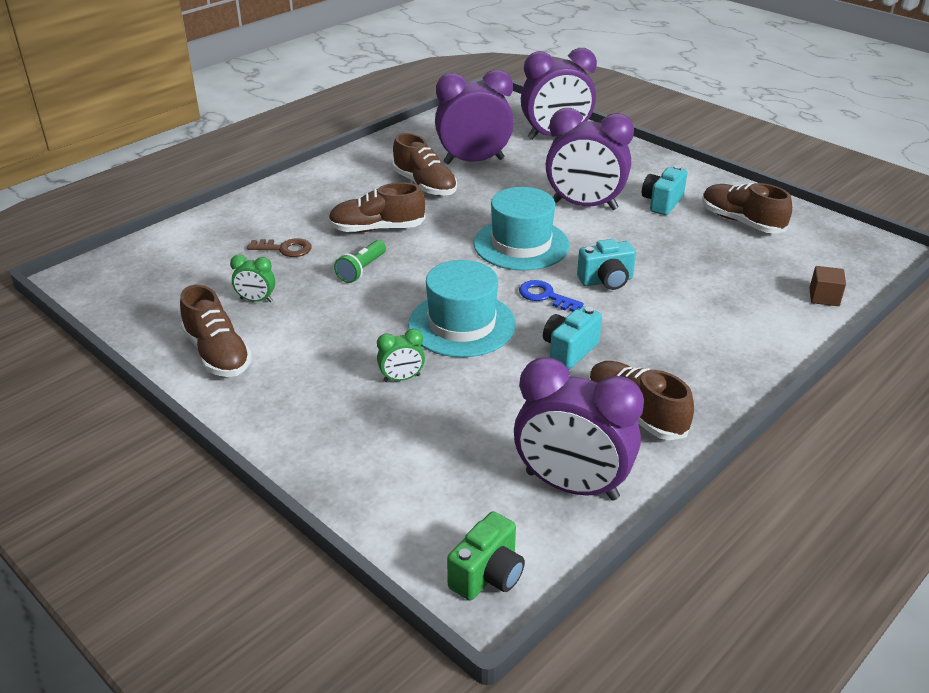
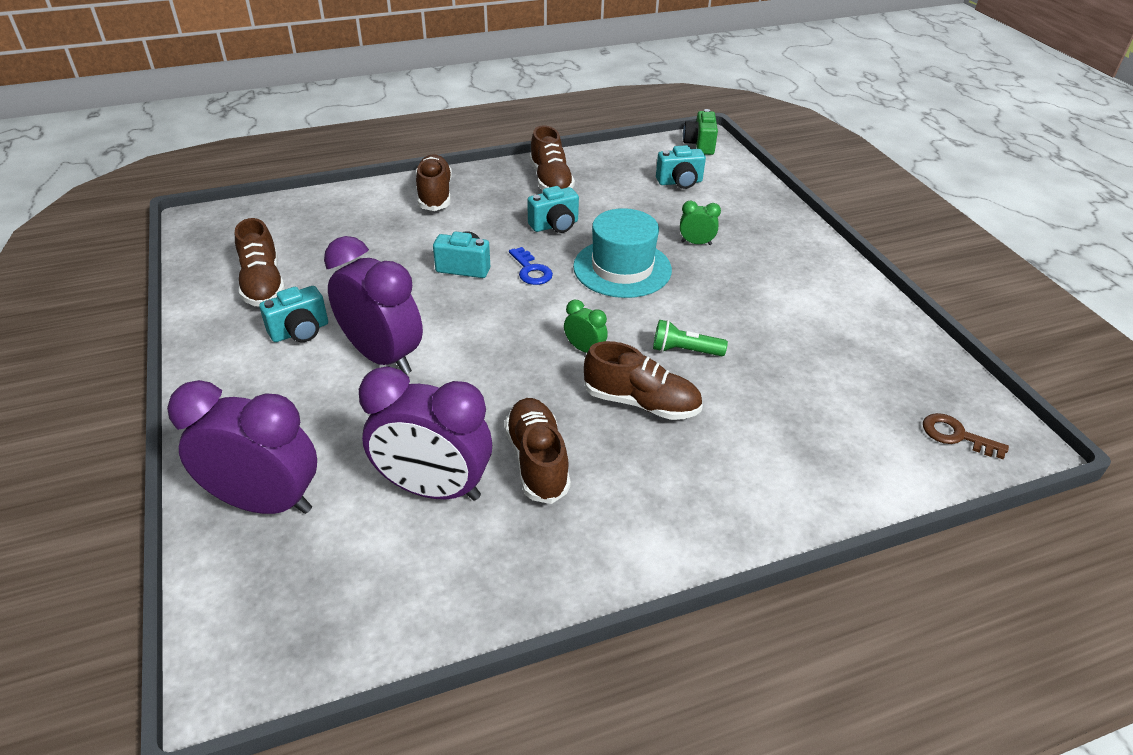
camera: 155 degrees left, 5 degrees up
brown shoe [180,285,252,377] -> brown shoe moved to [416,154,452,211]
green clock [230,255,275,302] -> green clock moved to [564,300,608,353]
brown key [247,238,312,257] -> brown key moved to [923,413,1009,459]
green flashlight [334,240,386,283] -> green flashlight turned 135 degrees counterclockwise [653,320,728,356]
green camera [447,511,525,601] -> green camera turned 60 degrees counterclockwise [683,109,718,155]
turquoise hat [474,187,569,271] -> none
purple clock [514,357,644,500] -> none
brown cube [810,266,846,306] -> none
none -> turquoise camera [656,145,706,189]

